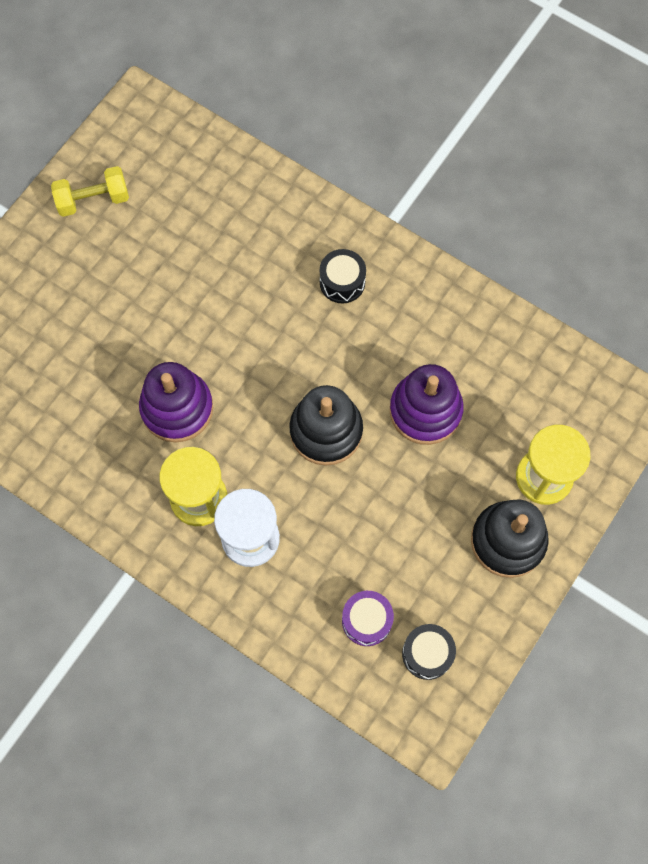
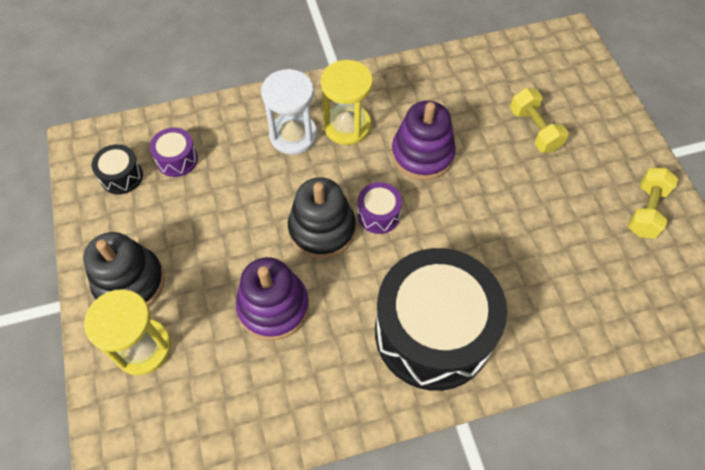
camera: 130 degrees right, 10 degrees down
black drum [320,249,366,304] -> black drum [375,248,507,391], size x2.47
none -> purple drum [357,182,402,234]
none -> yellow dumbbell [510,88,569,153]

